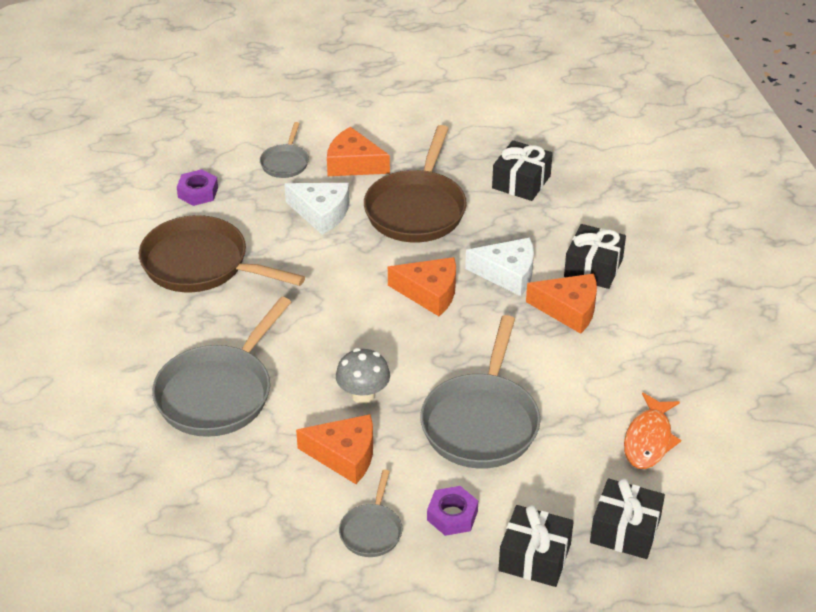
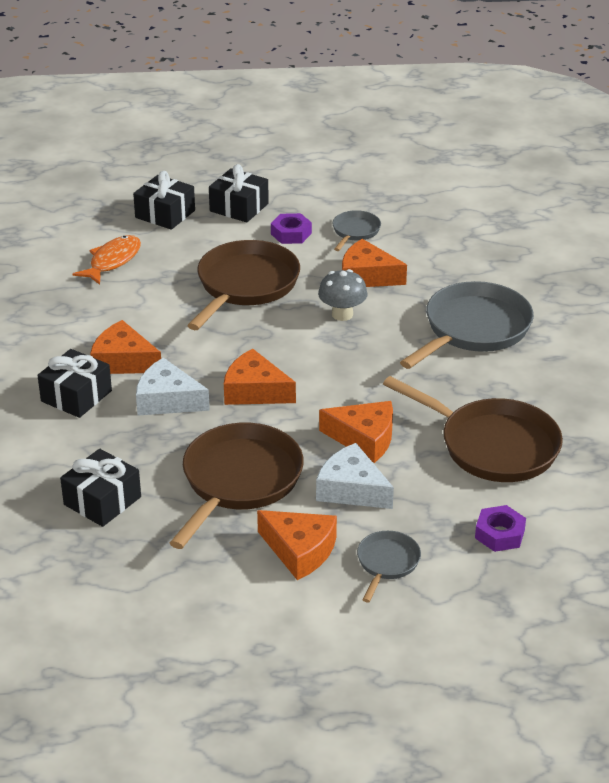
camera: 170 degrees left, 5 degrees down
grey pan [420,315,541,469] -> brown pan [187,240,300,330]
none -> orange cheese [319,401,393,463]

